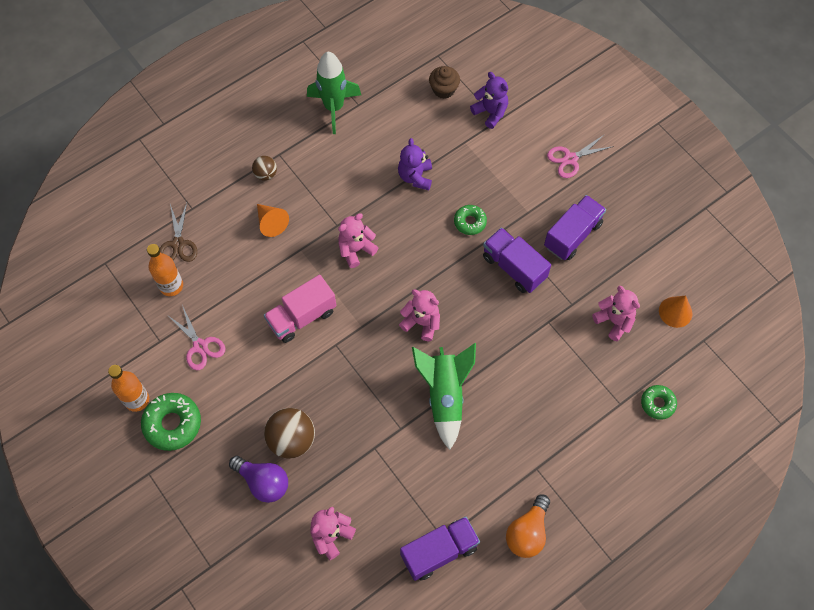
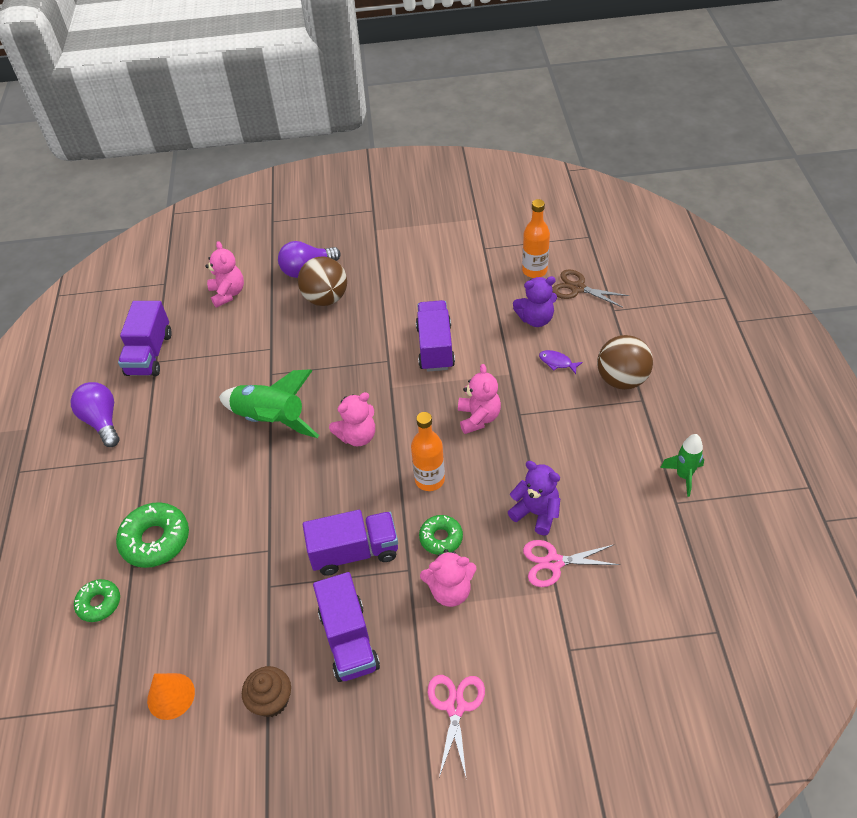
camera: 125 degrees right, 15 degrees down
orange bottle [108,365,149,412] -> orange bottle moved to [411,412,445,491]
green donut [141,393,201,451] -> green donut moved to [116,502,189,568]
pink scissors [167,305,225,370] -> pink scissors moved to [523,540,620,587]
brown ball [252,156,277,181] -> brown ball [597,335,653,390], size x1.80
orange cone [257,204,289,237] -> purple fish [539,350,583,374]
pink truck [264,275,337,343] -> purple truck [416,300,455,372]
green rocket [307,52,361,134] -> green rocket [660,434,704,497], size x0.58
brown cupcake [429,66,460,99] -> brown cupcake moved to [242,666,291,717]
purple teddy bear [470,72,508,129] -> purple teddy bear moved to [513,276,557,327]
orange light bulb [506,495,550,558] -> purple light bulb [71,382,120,447]
pink teddy bear [592,286,640,341] -> pink teddy bear moved to [420,549,477,607]

